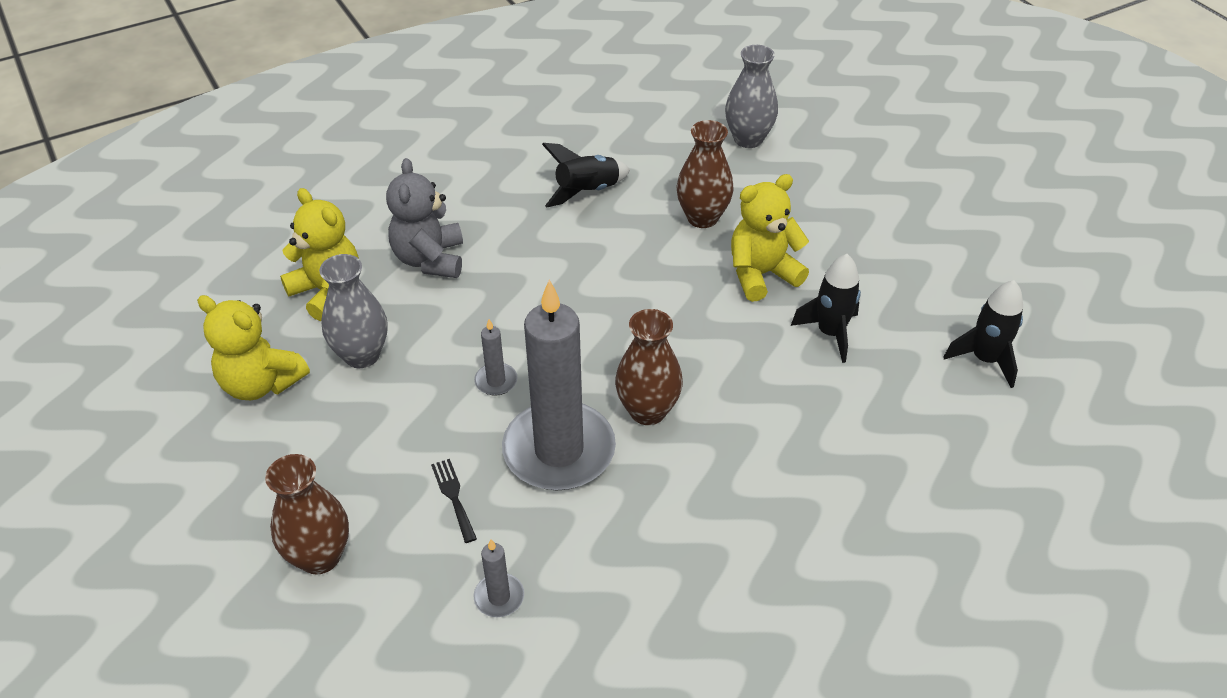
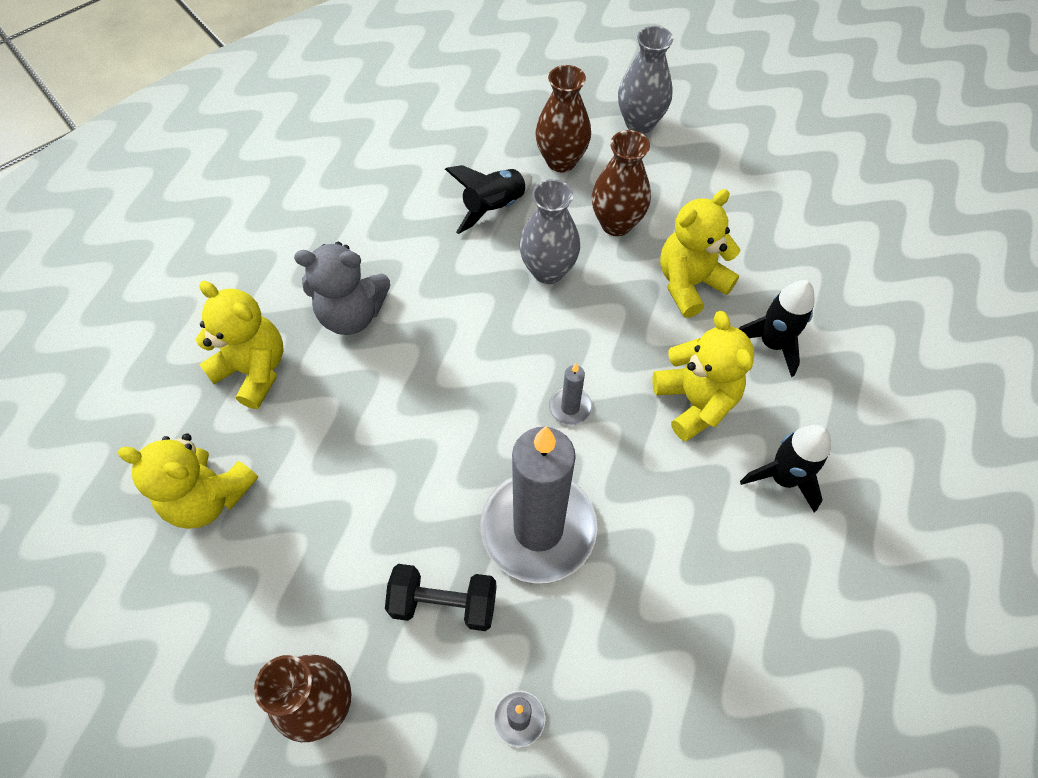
camera: 10 degrees left, 15 degrees up
grey vase [319,254,388,368] -> grey vase moved to [519,179,580,284]
grey teddy bear [386,158,463,278] -> grey teddy bear turned 75 degrees counterclockwise [294,242,390,335]
black fork [431,459,477,543] -> black dumbbell [385,564,497,631]
grey candle [474,319,518,396] -> grey candle moved to [549,363,592,425]
brown vase [615,309,683,425] -> brown vase moved to [535,65,591,172]
black rocket [943,280,1023,388] -> black rocket moved to [740,425,831,513]
none -> yellow teddy bear [652,311,754,441]

